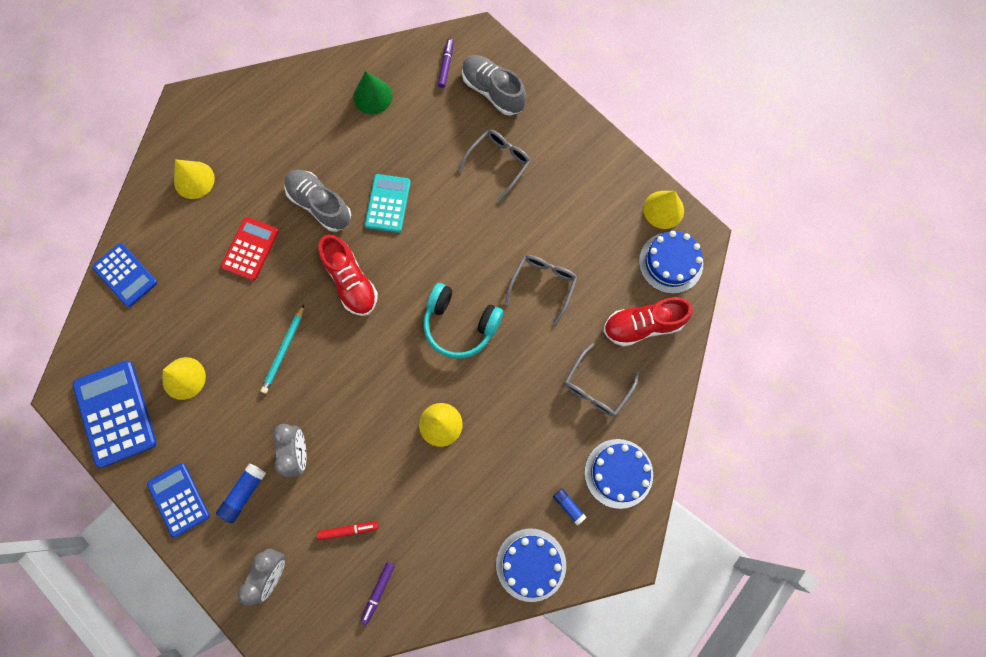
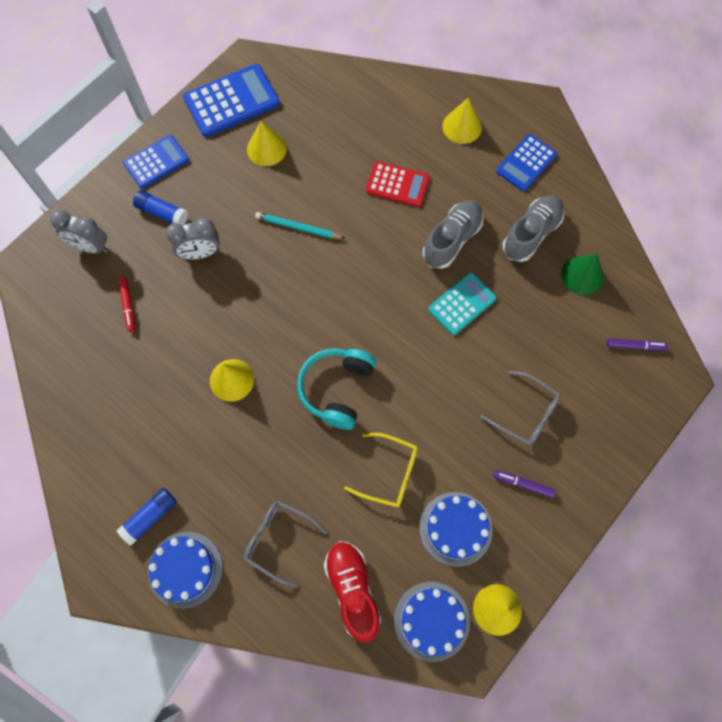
camera: 85 degrees right, 5 degrees down
blue calculator [92,243,157,307] -> blue calculator moved to [496,134,557,191]
red shoe [318,235,378,316] -> none
purple marker [361,562,395,625] -> purple marker moved to [493,470,556,498]
turquoise calculator [365,174,411,233] -> turquoise calculator turned 45 degrees counterclockwise [428,272,497,335]
grey shoe [462,55,526,116] -> grey shoe moved to [503,195,564,262]
blue cake [496,528,566,602] -> blue cake moved to [419,492,493,567]
grey glasses [505,255,578,326] -> yellow glasses [344,433,418,507]
blue glue stick [553,489,586,525] -> blue glue stick [117,488,177,545], size x1.55

